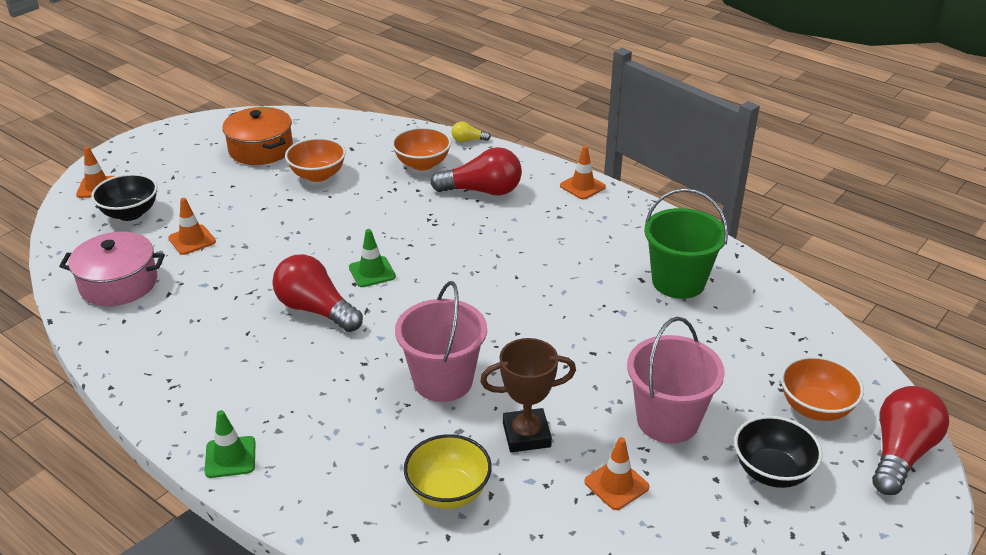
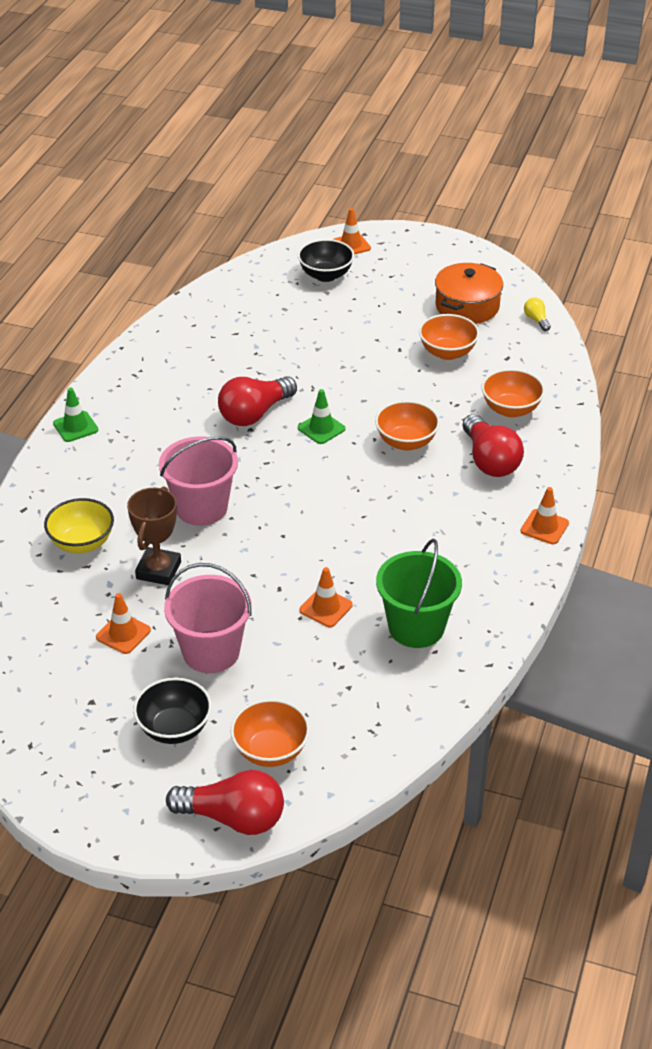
camera: 70 degrees right, 5 degrees up
pink pot [59,232,165,306] -> none
orange traffic cone [168,198,216,255] -> orange traffic cone moved to [299,567,353,627]
red light bulb [272,254,363,332] -> red light bulb turned 150 degrees counterclockwise [218,376,297,426]
yellow light bulb [452,122,491,142] -> yellow light bulb moved to [524,298,551,331]
brown trophy [480,338,576,452] -> brown trophy turned 45 degrees clockwise [127,486,181,585]
none -> orange bowl [375,400,440,451]

